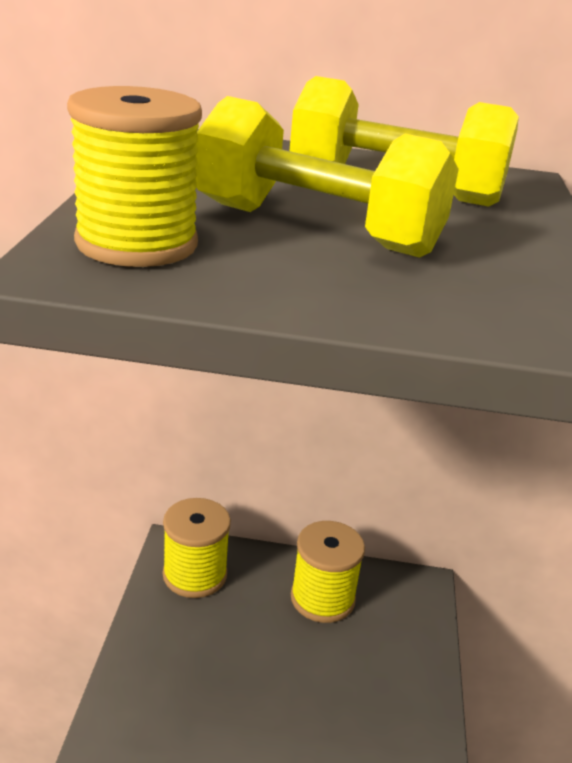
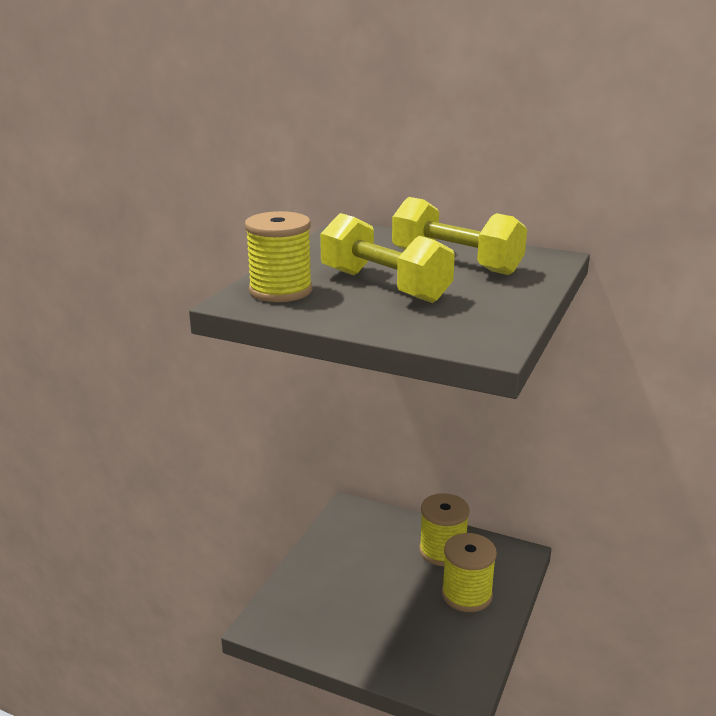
camera: 20 degrees right, 5 degrees down
yellow spool [163,498,231,598] -> yellow spool moved to [442,533,497,612]

